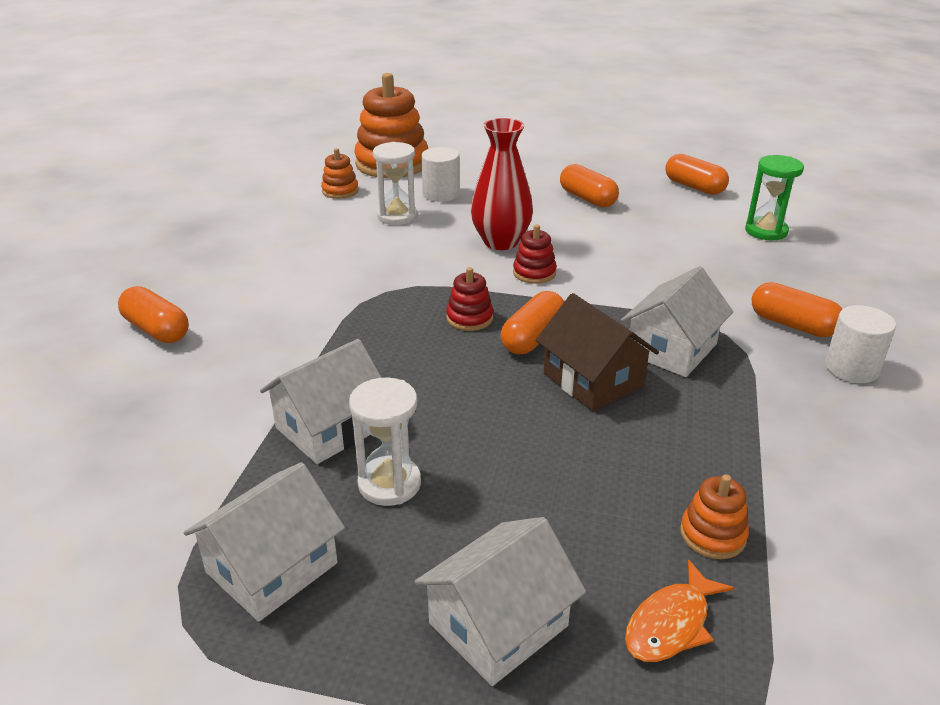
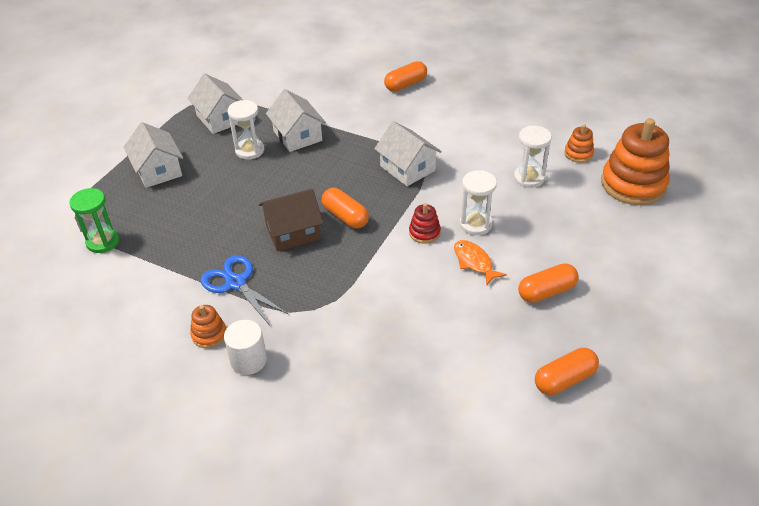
camera: 105 degrees right, 10 degrees up
white cylinder [421,147,460,202] -> none
red stacking toy [446,267,493,331] -> none
red vase [471,118,533,250] -> white hourglass [460,170,497,235]
white house [621,266,733,377] -> white house moved to [374,121,442,186]
orange fish [625,560,734,662] -> orange fish moved to [454,240,507,285]
orange stacking toy [680,474,749,559] -> orange stacking toy moved to [190,305,226,348]
green hourglass [745,155,804,241] -> green hourglass moved to [69,188,119,253]
orange capsule [752,282,842,337] -> none
none -> blue scissors [201,255,288,326]

